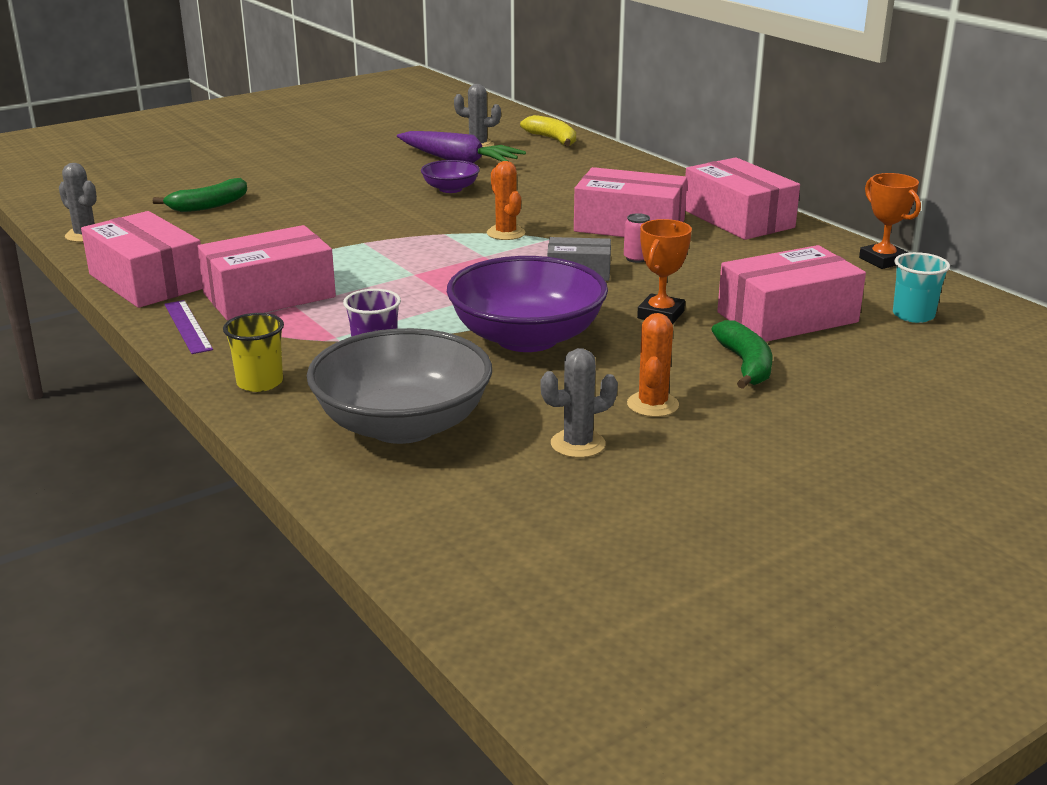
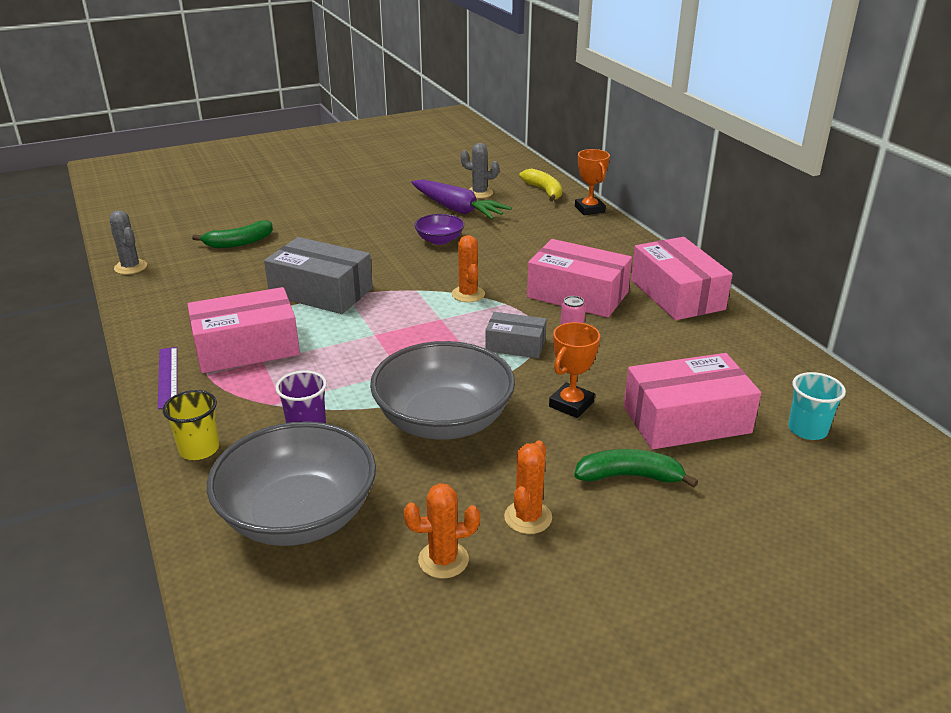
camera: 10 degrees right, 5 degrees up
pink box [81,211,203,308] -> none
purple bowl [447,256,608,352] -> grey bowl [370,341,515,440]
grey cactus [540,348,618,458] -> orange cactus [404,483,480,579]
green banana [711,320,773,389] -> green banana turned 90 degrees counterclockwise [574,449,698,487]
orange trophy [859,173,921,269] -> orange trophy moved to [575,149,610,215]
none -> grey box [264,237,373,314]

